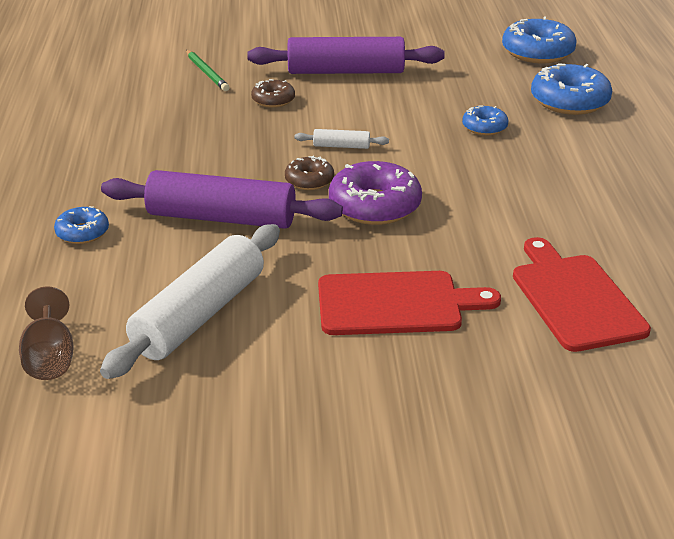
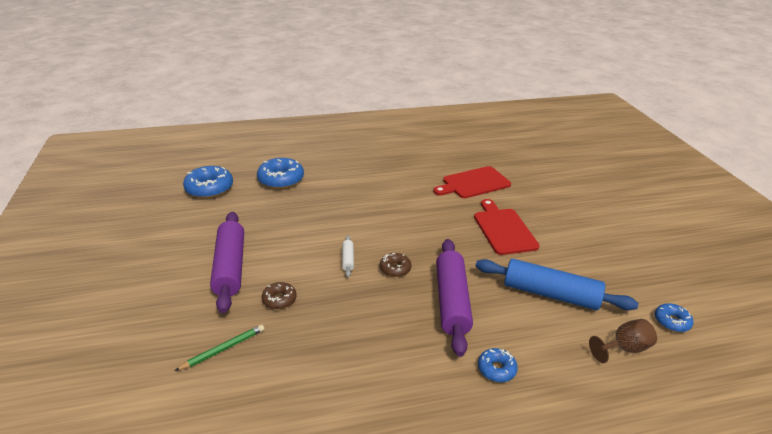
camera: 100 degrees left, 0 degrees up
white rolling pin [100,224,280,379] -> blue rolling pin [476,259,639,310]
purple donut [329,161,422,225] -> none
blue donut [462,105,508,136] -> blue donut moved to [655,303,693,332]

